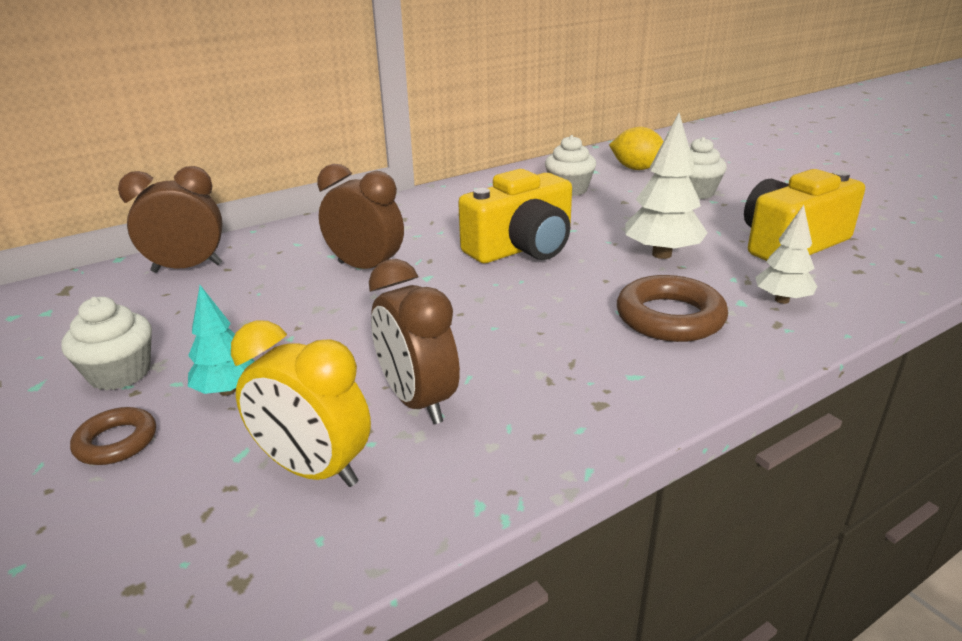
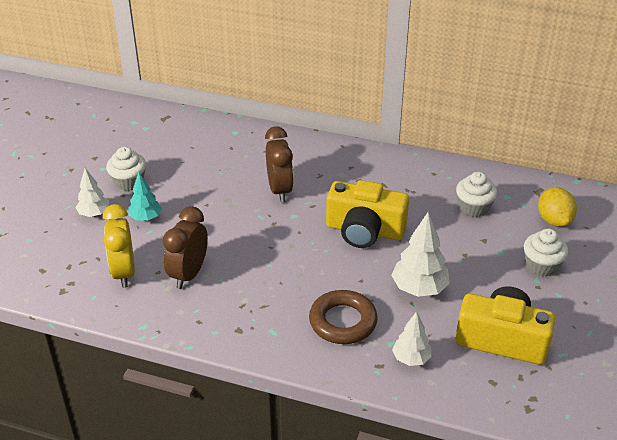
camera: 50 degrees right, 10 degrees up
brown ring [70,407,156,465] -> white tree [75,168,109,217]
brown clock [118,166,223,273] -> none

